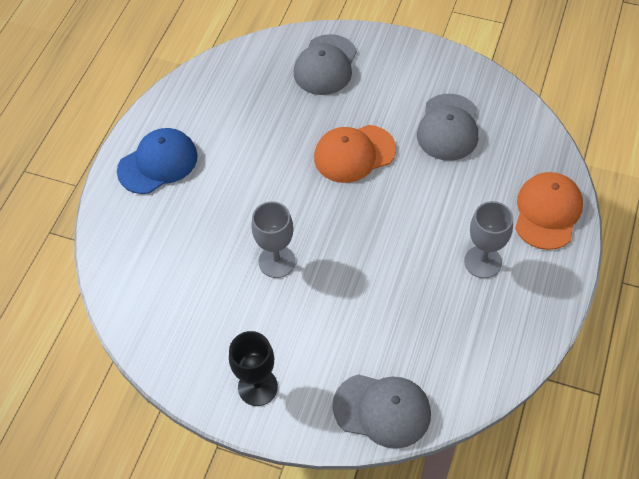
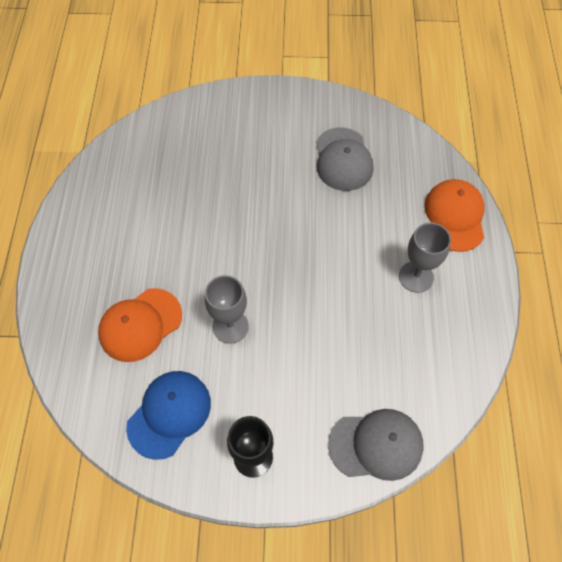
camera: 20 degrees left, 5 degrees up
blue cap [117,128,198,194] -> blue cap moved to [126,371,211,460]
grey cap [294,34,357,95] -> none
orange cap [314,125,396,183] -> orange cap moved to [98,288,182,362]

